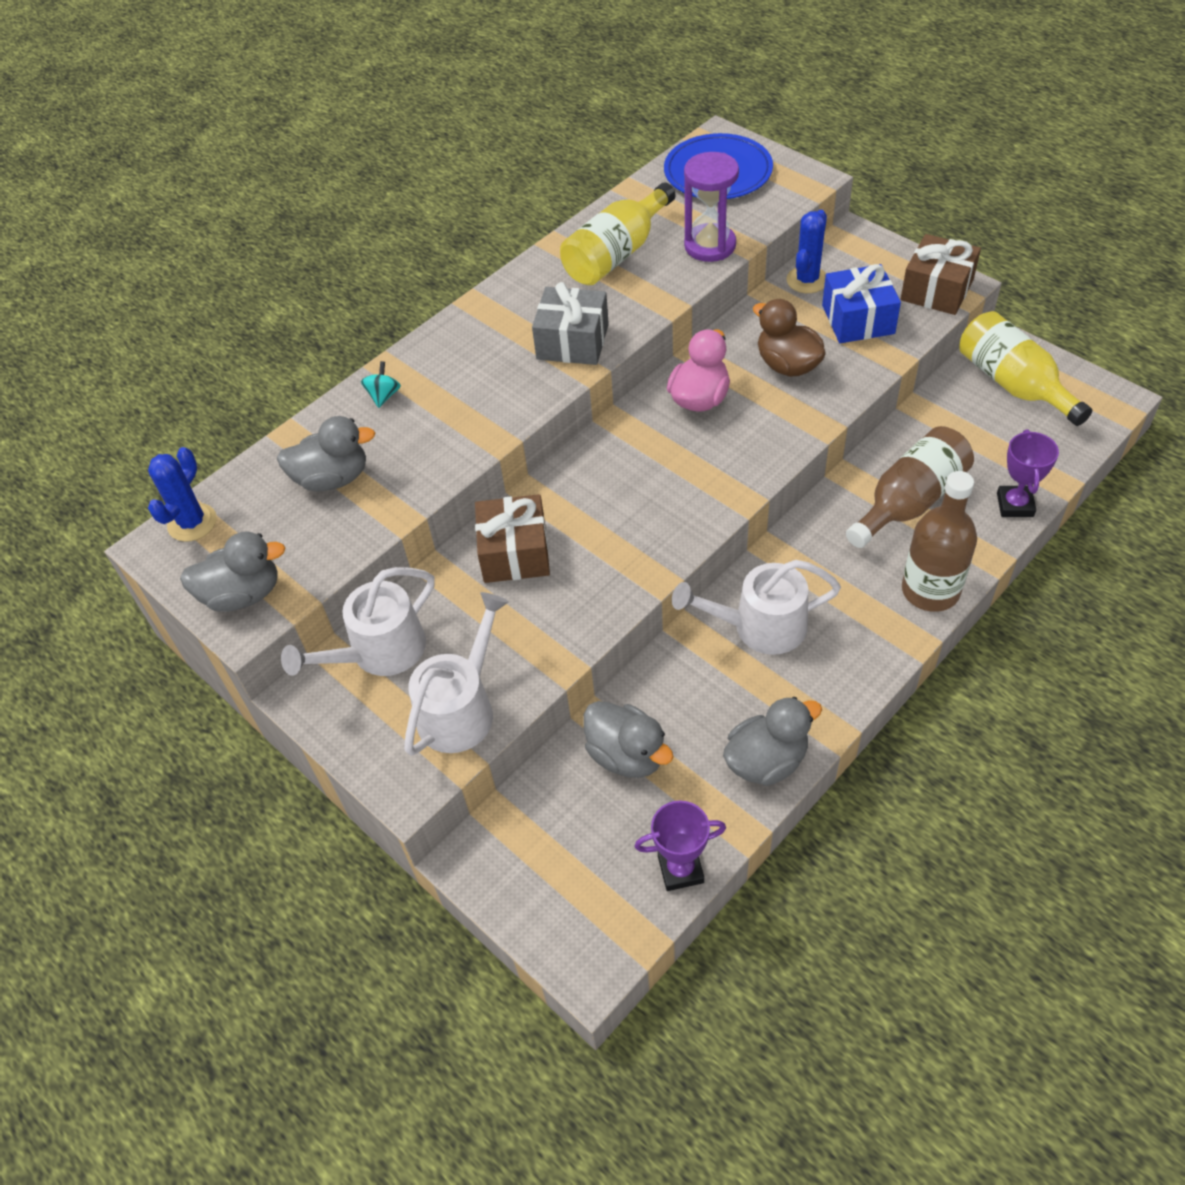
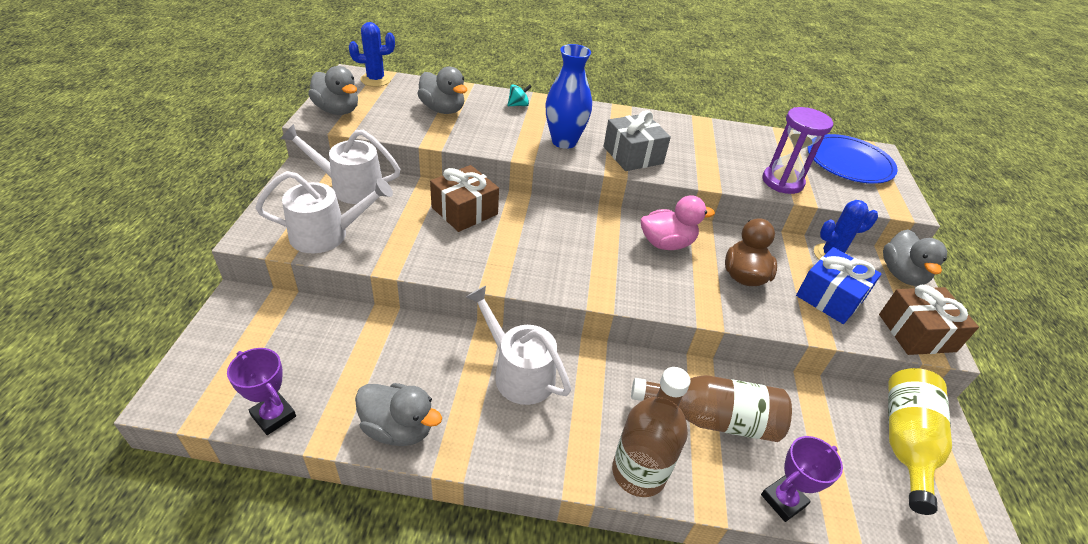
camera: 45 degrees right, 10 degrees down
yellow bottle [560,182,676,285] -> none
grey duck [583,701,674,778] -> grey duck moved to [883,229,947,286]
none -> blue vase [546,44,592,149]

